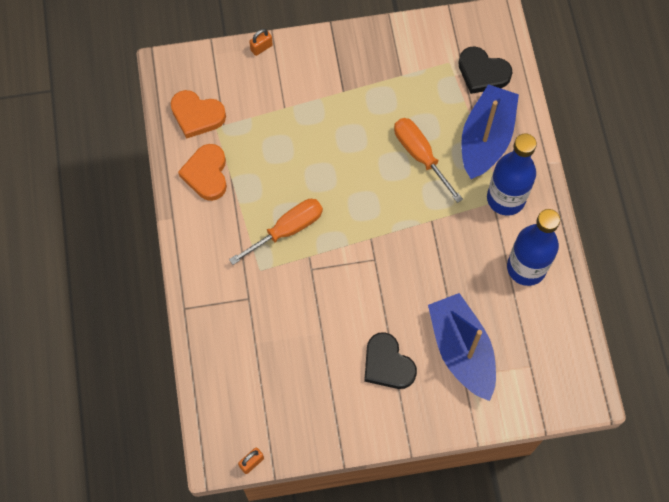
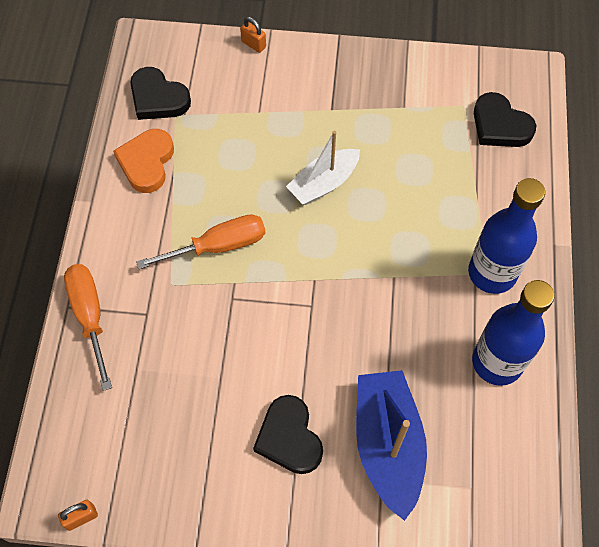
camera: 15 degrees right, 5 degrees down
orange heart [171,90,226,139] -> black heart [130,67,191,120]
orange padlock [249,29,273,56] -> orange padlock turned 60 degrees clockwise [240,17,266,53]
orange screwdriver [394,118,463,203] -> orange screwdriver moved to [64,264,112,391]
blue boat [461,84,519,179] -> none
none -> white boat [286,131,360,205]

